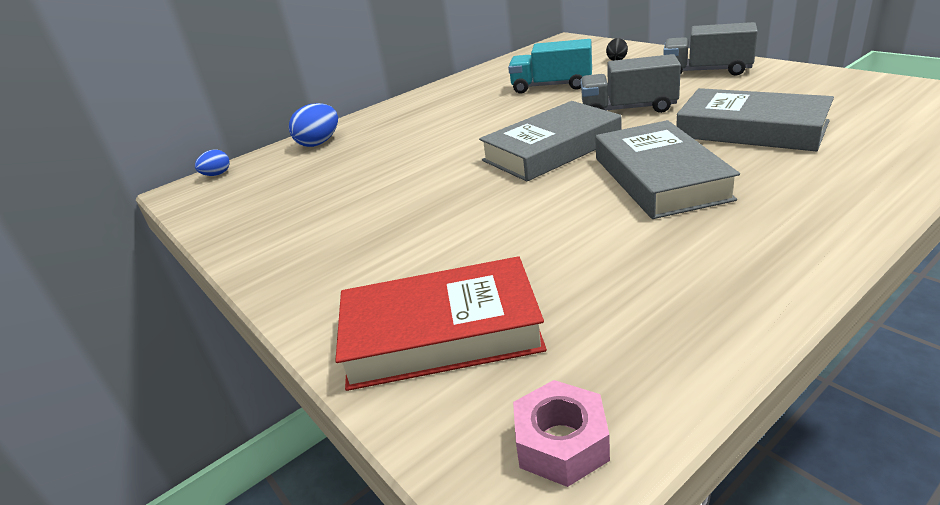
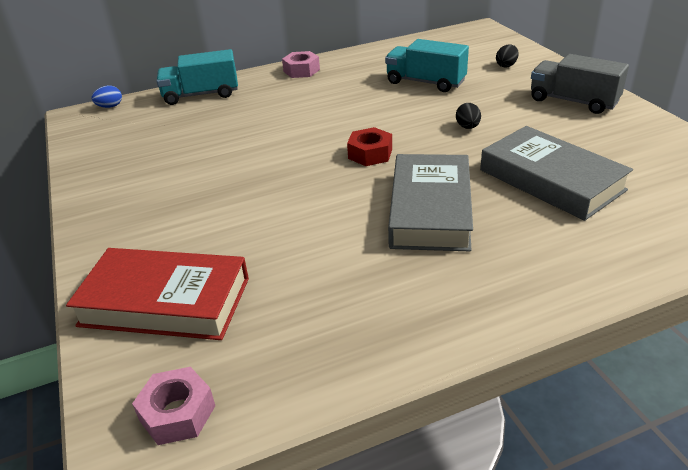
camera: 15 degrees right, 5 degrees up
blue egg [289,103,338,147] -> turquoise truck [156,49,238,105]
grey book [479,101,621,181] -> red nut [347,127,392,166]
grey truck [580,54,681,113] -> black egg [456,103,481,129]
none -> pink nut [282,51,320,78]

